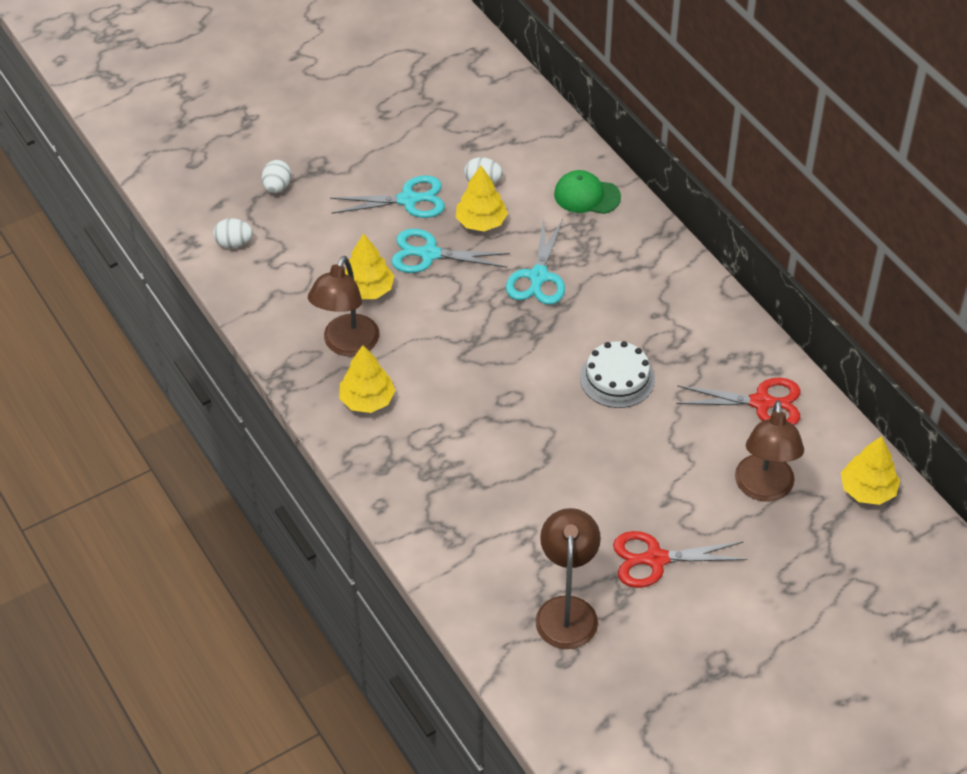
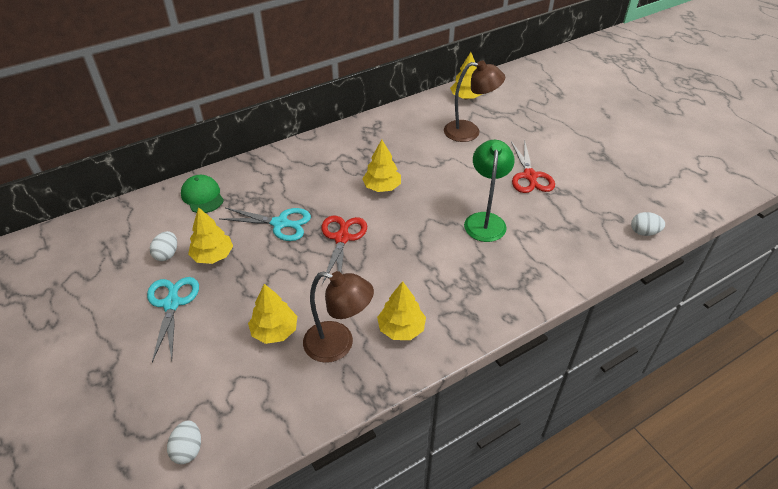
camera: 90 degrees left, 5 degrees down
white egg [262,160,291,193] -> white egg moved to [631,212,665,236]
turquoise scissors [391,229,510,273] -> none
brown lamp [535,508,601,649] -> none
green cap [554,170,621,214] -> green cap turned 135 degrees clockwise [181,175,224,213]
white cake [580,341,655,408] -> yellow tree [362,139,401,192]
red scissors [676,378,800,425] -> red scissors moved to [321,215,367,284]
none -> green lamp [464,140,515,242]

